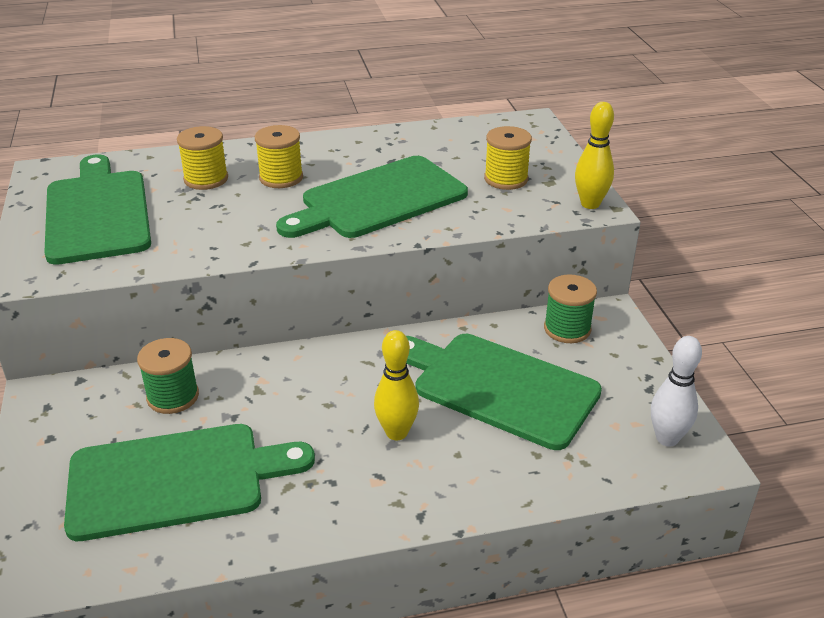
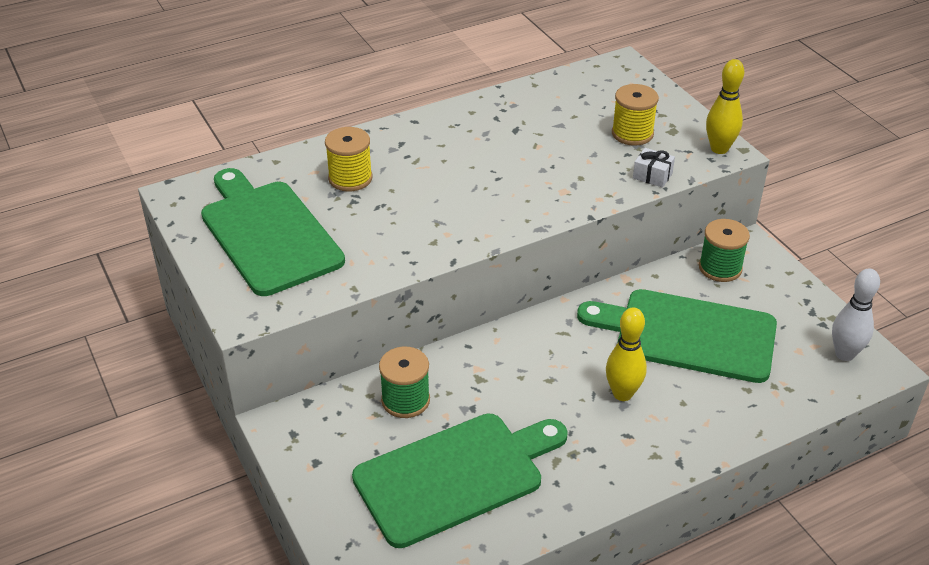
camera: 15 degrees left, 5 degrees up
yellow spool [255,125,303,188] -> none
green cutting board [276,156,468,238] -> none
none -> white gift [633,148,675,188]

